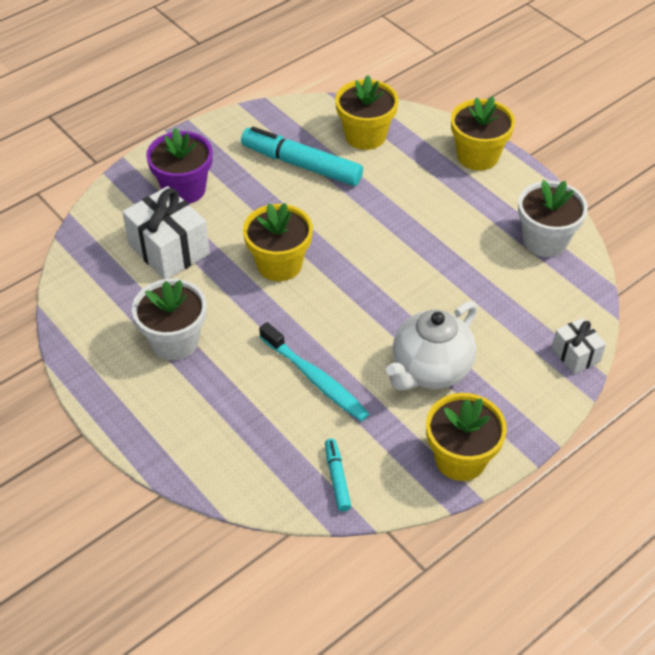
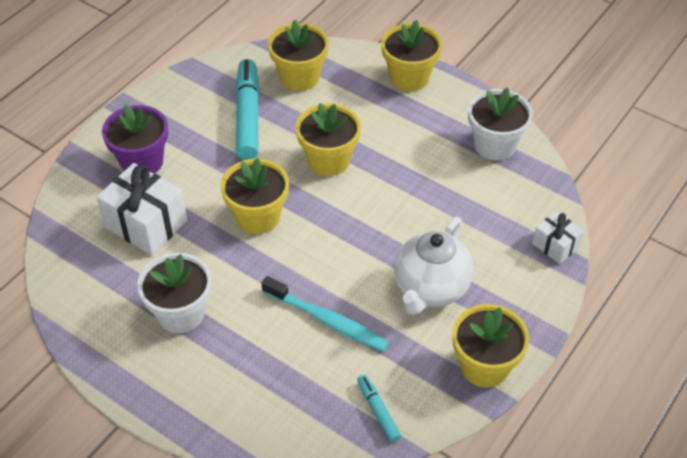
camera: 15 degrees left, 0 degrees up
turquoise marker [241,127,363,186] -> turquoise marker turned 75 degrees clockwise [235,59,259,160]
none -> yellow flower pot [296,103,361,176]

